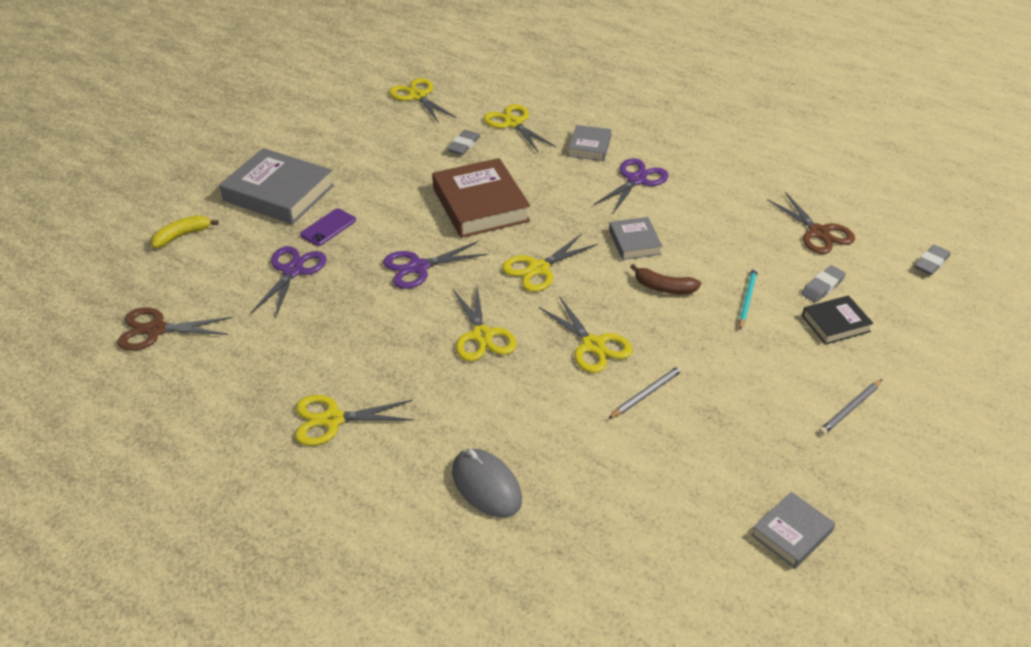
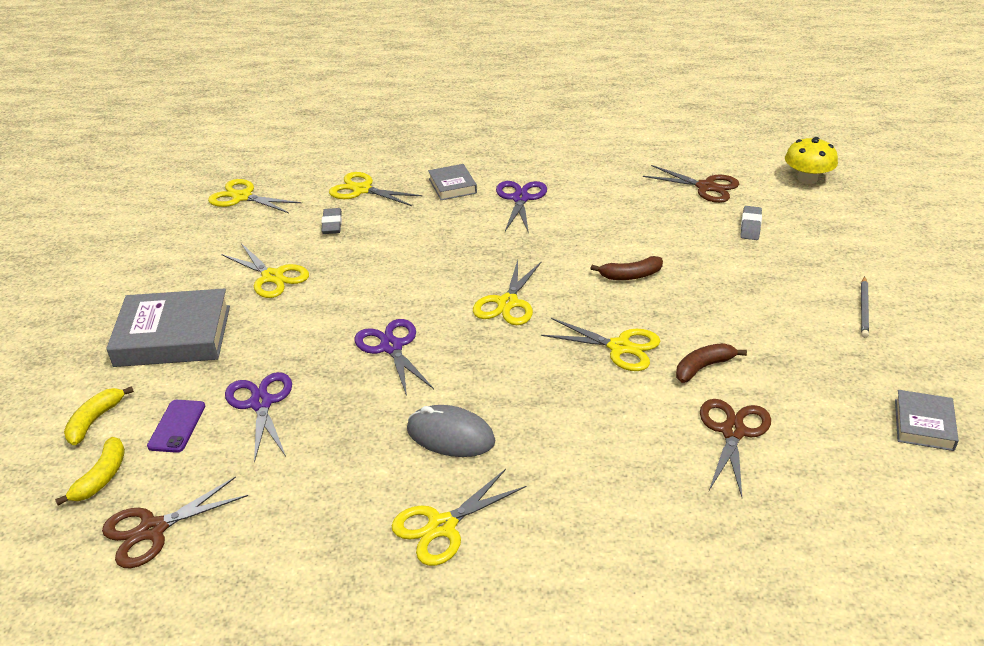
camera: 30 degrees left, 5 degrees down
purple phone [300,208,356,246] -> purple phone moved to [147,400,205,453]
purple scissors [383,241,488,289] -> purple scissors turned 120 degrees clockwise [355,319,434,396]
brown book [432,158,530,238] -> none
grey mouse [452,449,522,518] -> grey mouse moved to [407,405,495,457]
yellow scissors [453,286,517,361] -> yellow scissors moved to [221,243,309,298]
grey pencil [608,366,683,419] -> brown banana [676,343,747,383]
grey book [609,217,662,260] -> none
turquoise pencil [739,267,758,330] -> none
black book [802,295,874,345] -> none
grey eraser [914,245,951,275] -> yellow mushroom [785,137,838,184]
none -> yellow banana [55,437,125,505]
none -> brown scissors [700,399,771,497]

